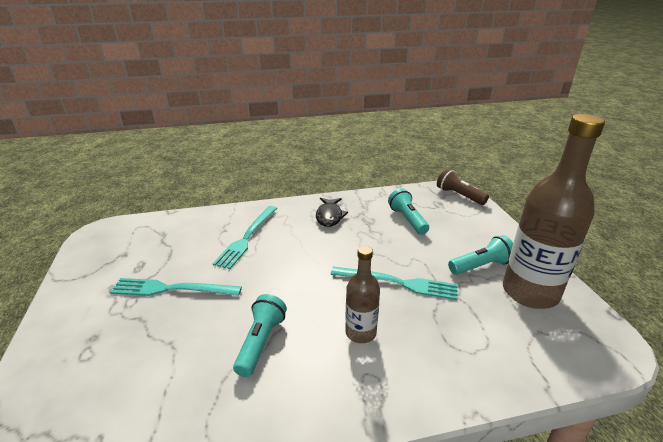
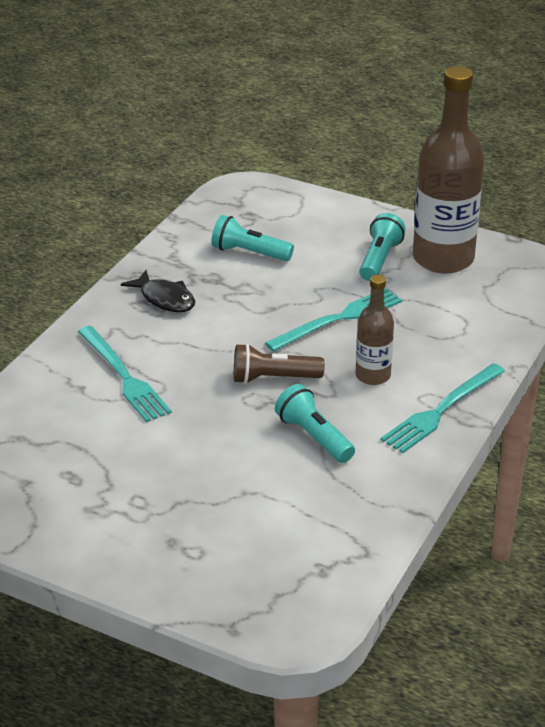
camera: 50 degrees left, 5 degrees up
turquoise fork [110,278,242,296] -> turquoise fork moved to [381,363,505,453]
brown flashlight [437,169,489,205] -> brown flashlight moved to [234,344,324,384]

